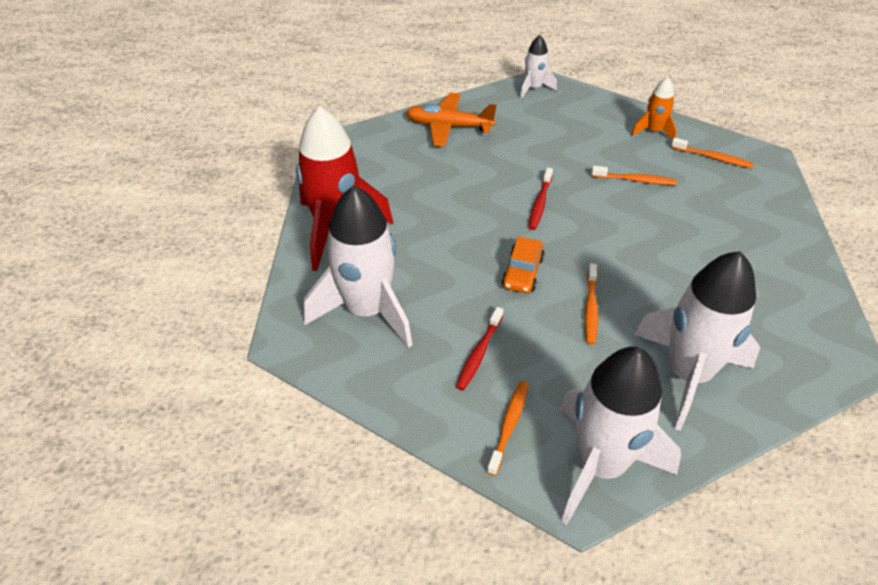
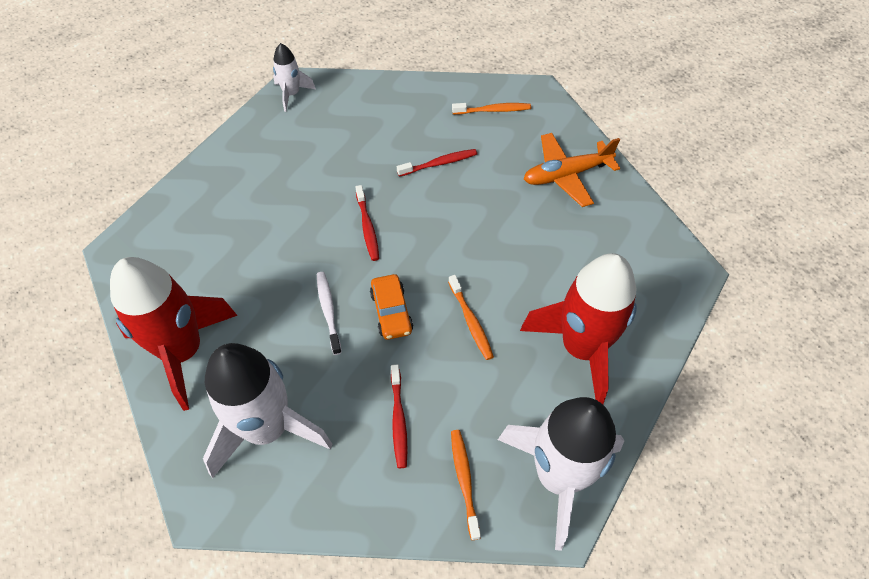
camera: 30 degrees left, 10 degrees up
orange plane [406,93,497,147] -> orange plane moved to [524,133,620,207]
orange toothbrush [591,166,677,185] -> red toothbrush [397,149,477,177]
orange rocket [631,77,677,141] -> none
white rocket [634,251,760,431] -> red rocket [520,253,637,404]
none -> white toothbrush [317,272,342,355]

